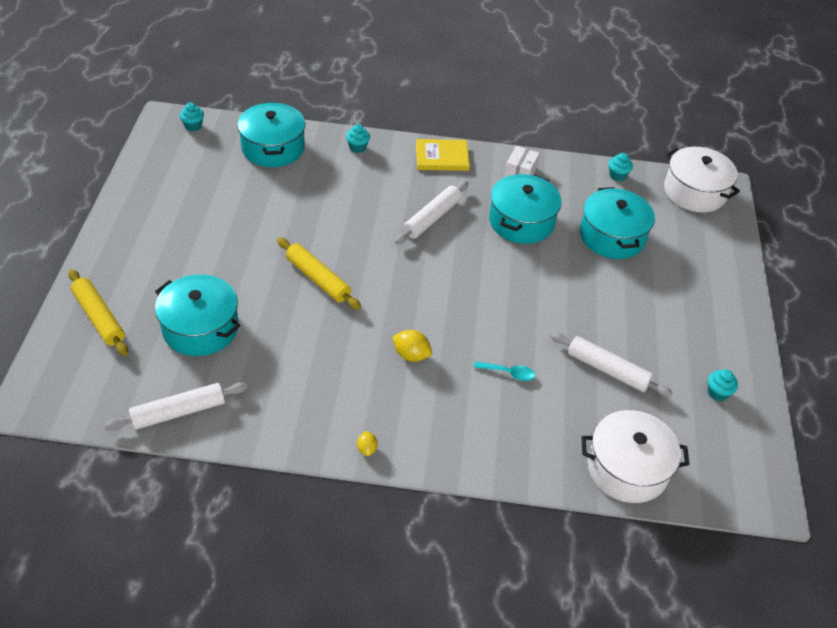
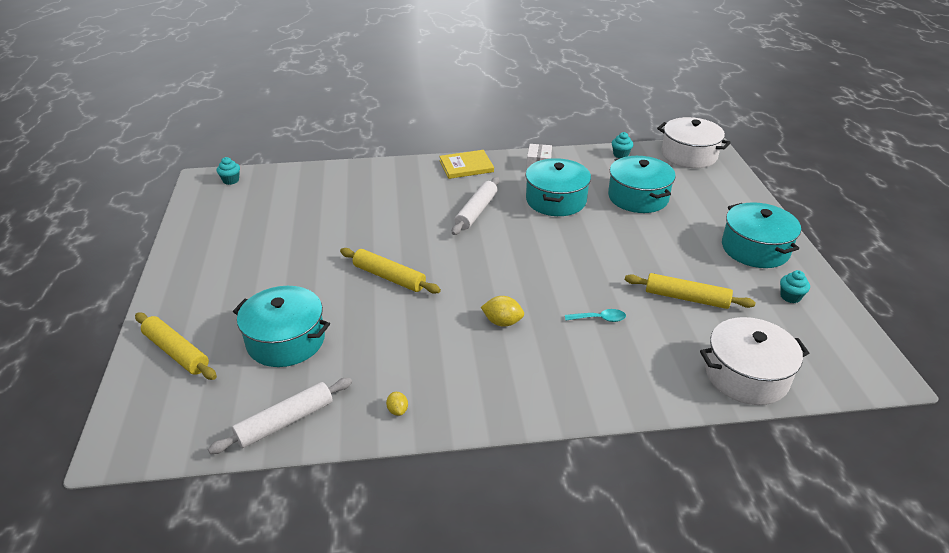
camera: 10 degrees left, 10 degrees down
turquoise pot [237,102,305,167] -> turquoise pot moved to [722,202,801,268]
turquoise cupcake [346,124,370,153] -> none
yellow lemon [357,431,378,456] -> yellow lemon moved to [386,392,408,416]
white rolling pin [550,332,673,397] -> yellow rolling pin [625,273,756,309]

